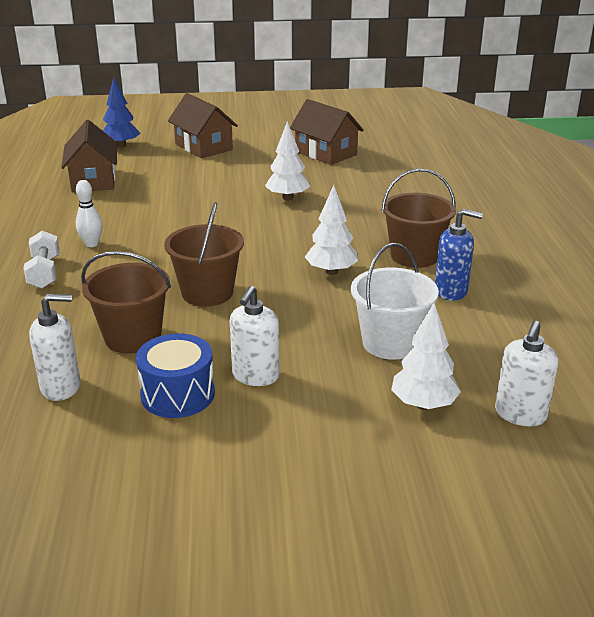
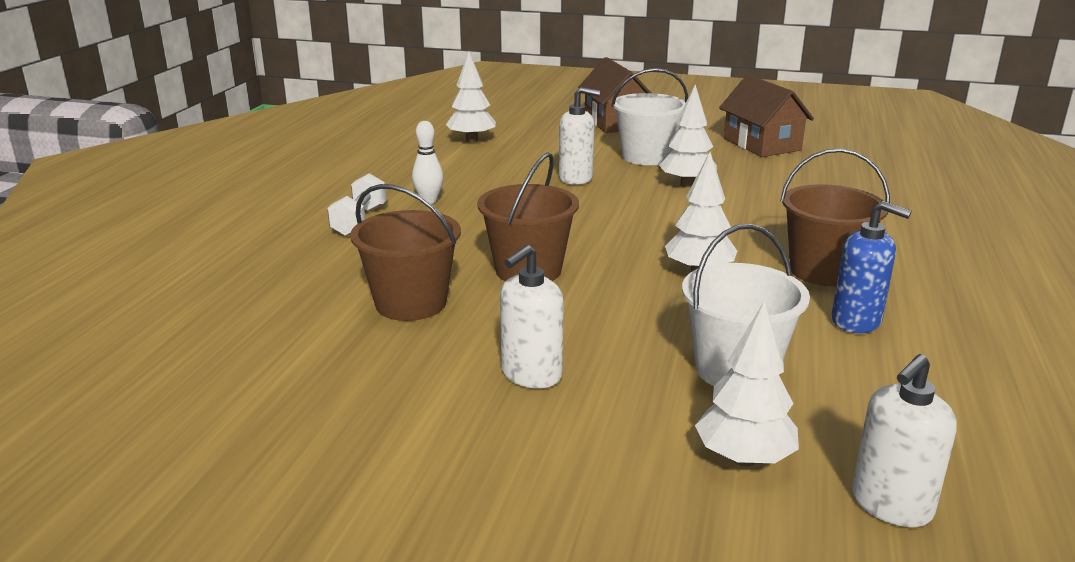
camera: 20 degrees right, 5 degrees down
white soap dispenser [29,294,81,401] -> white soap dispenser moved to [559,87,600,185]
brown house [61,120,117,192] -> white tree [446,51,496,142]
blue tree [103,77,140,148] -> none
blue drum [136,333,215,418] -> none
none -> white bucket [611,68,688,165]

